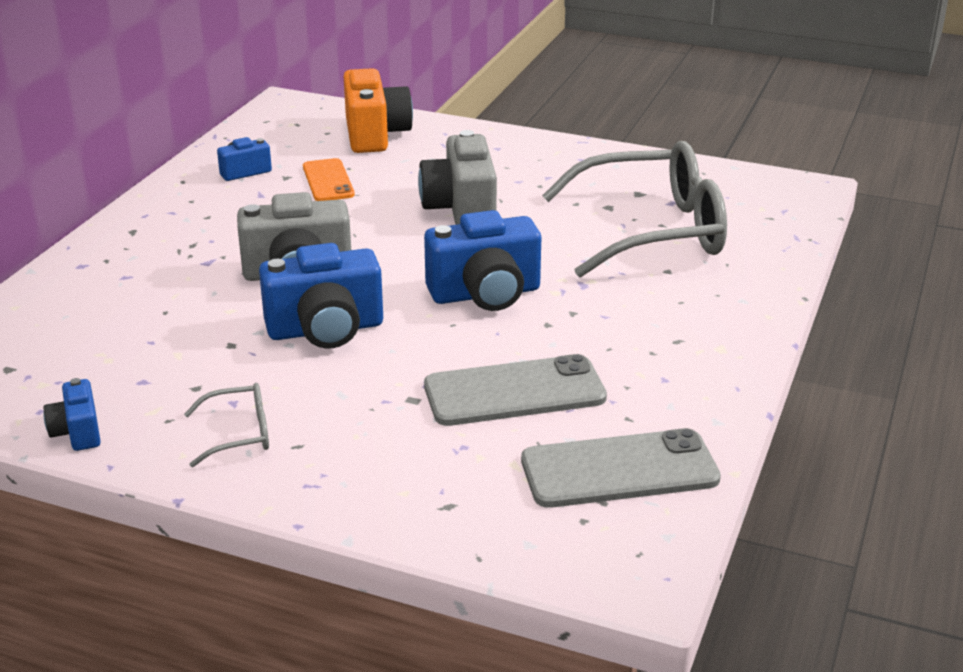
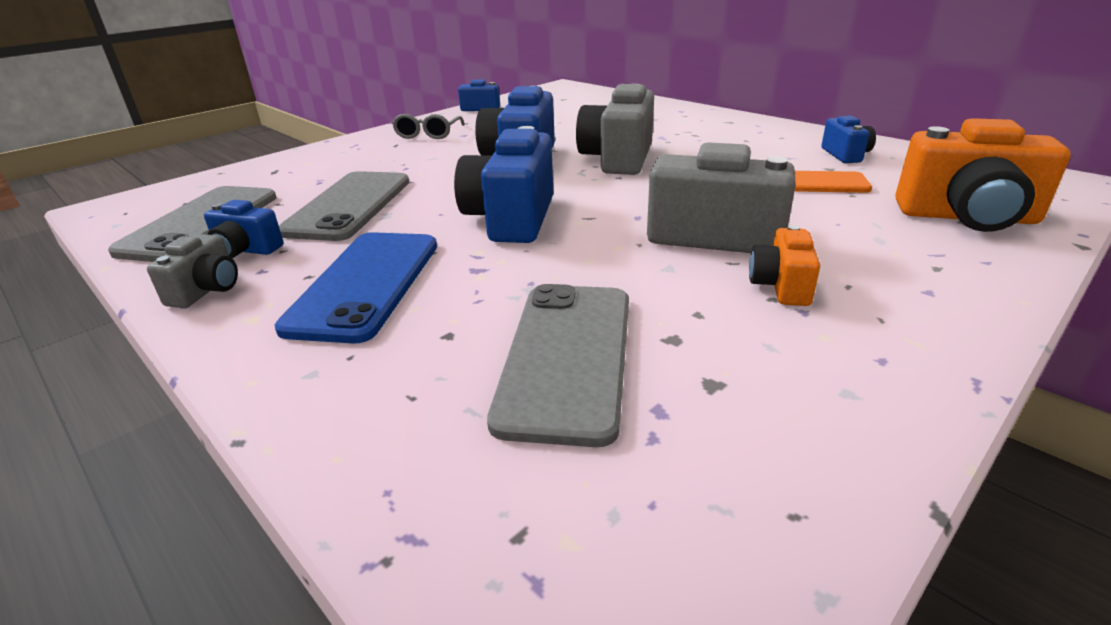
camera: 115 degrees right, 0 degrees up
grey glasses [542,141,727,277] -> grey phone [487,284,629,447]
none -> grey camera [147,234,238,308]
none -> blue camera [204,200,283,258]
none -> blue phone [275,232,437,344]
none -> orange camera [749,225,820,306]

